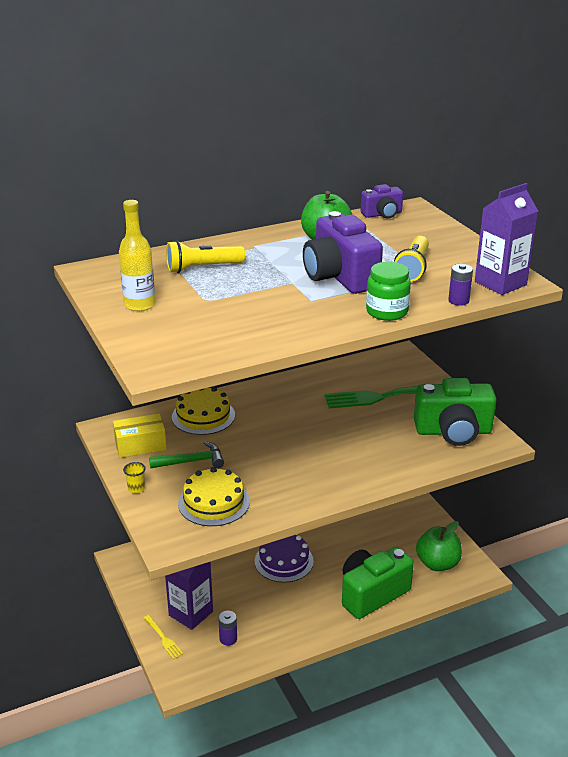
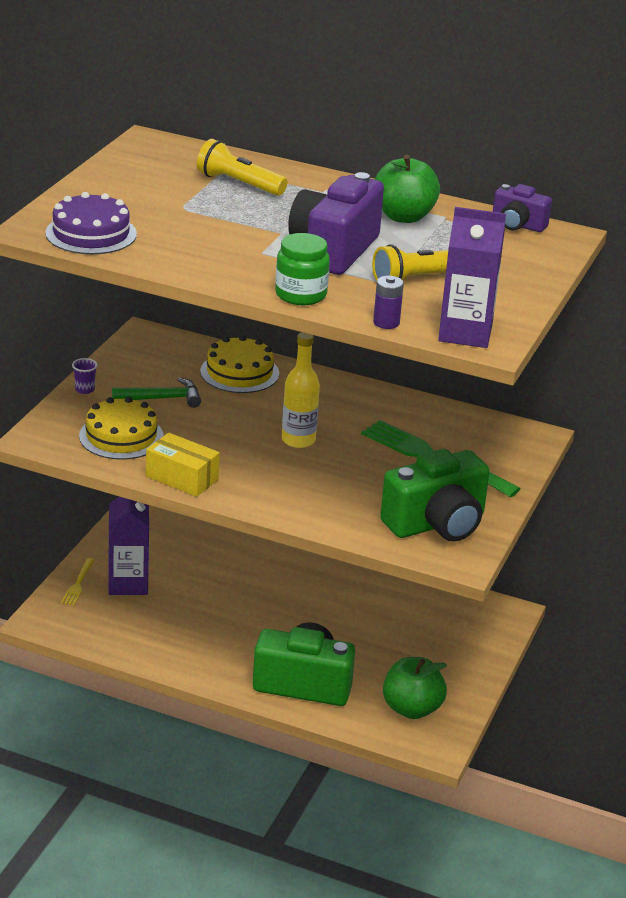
camera: 45 degrees right, 0 degrees up
yellow box [113,413,167,458] -> yellow box moved to [146,433,220,497]
yellow bottle [119,200,155,311] -> yellow bottle moved to [282,332,320,448]
yellow cup [123,462,146,493] -> purple cup [72,358,98,394]
green hammer [149,441,224,468] -> green hammer turned 45 degrees counterclockwise [112,377,201,408]
purple battery [218,611,237,646] -> none
purple cake [255,535,314,582] -> purple cake moved to [45,192,137,254]
green camera [414,378,497,446] -> green camera turned 75 degrees counterclockwise [380,449,490,542]

